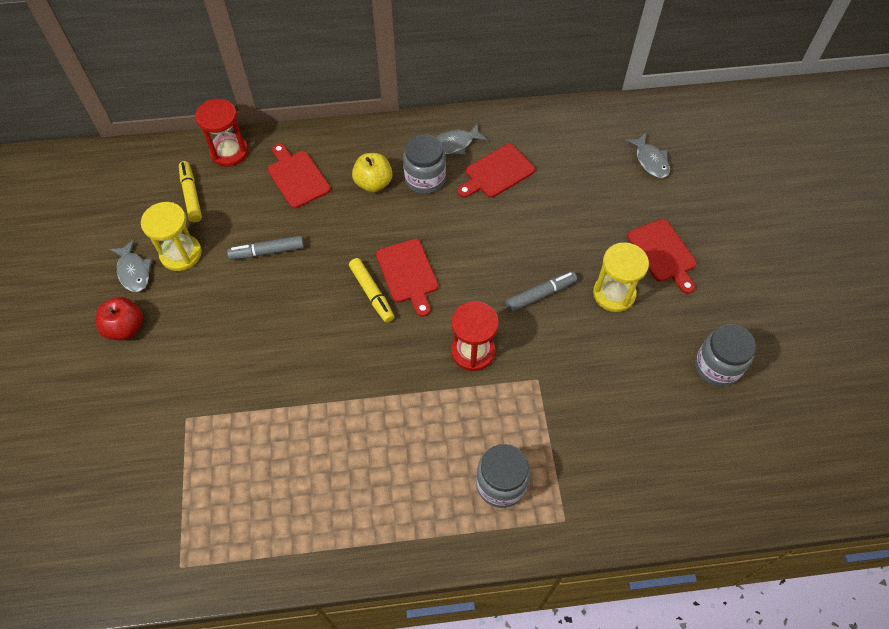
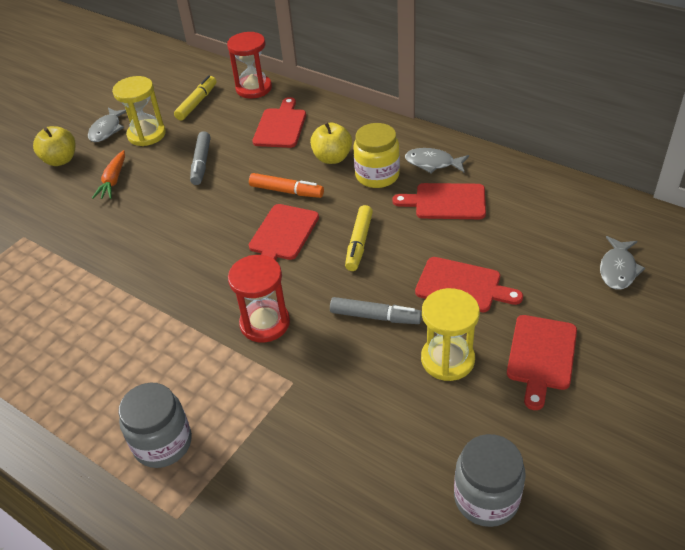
camera: 45 degrees right, 15 degrees down
red apple [96,297,143,340] -> yellow apple [33,126,76,166]
grey marker [227,235,304,260] -> grey marker turned 120 degrees counterclockwise [190,131,211,185]
yellow marker [349,258,395,323] -> yellow marker moved to [345,205,373,271]
grey jar [403,134,446,194] -> yellow jar [353,123,400,188]
none -> orange carrot [92,150,125,199]
none -> orange marker [249,173,324,198]
none -> red cutting board [415,257,523,312]

